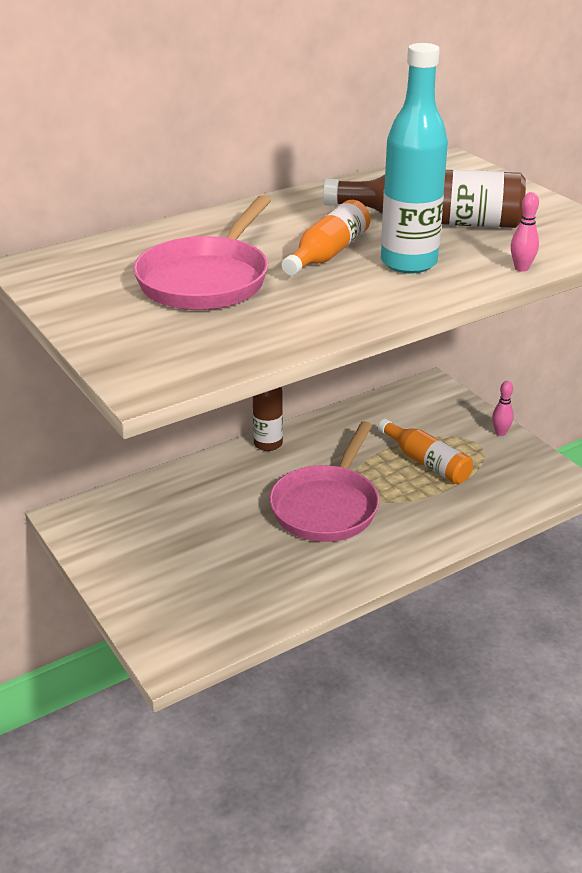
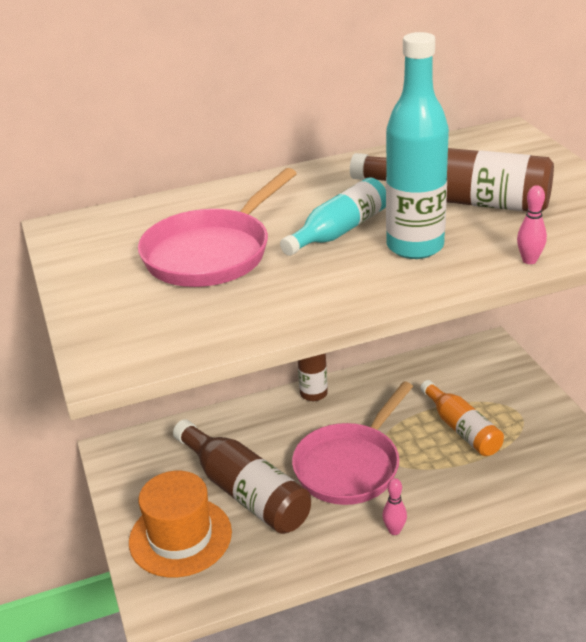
camera: 15 degrees right, 0 degrees up
orange bottle [282,200,370,276] -> turquoise bottle [280,177,386,256]
pink bowling pin [492,381,514,436] -> pink bowling pin moved to [382,478,407,535]
none -> orange hat [129,471,232,577]
none -> brown bottle [173,419,311,534]

